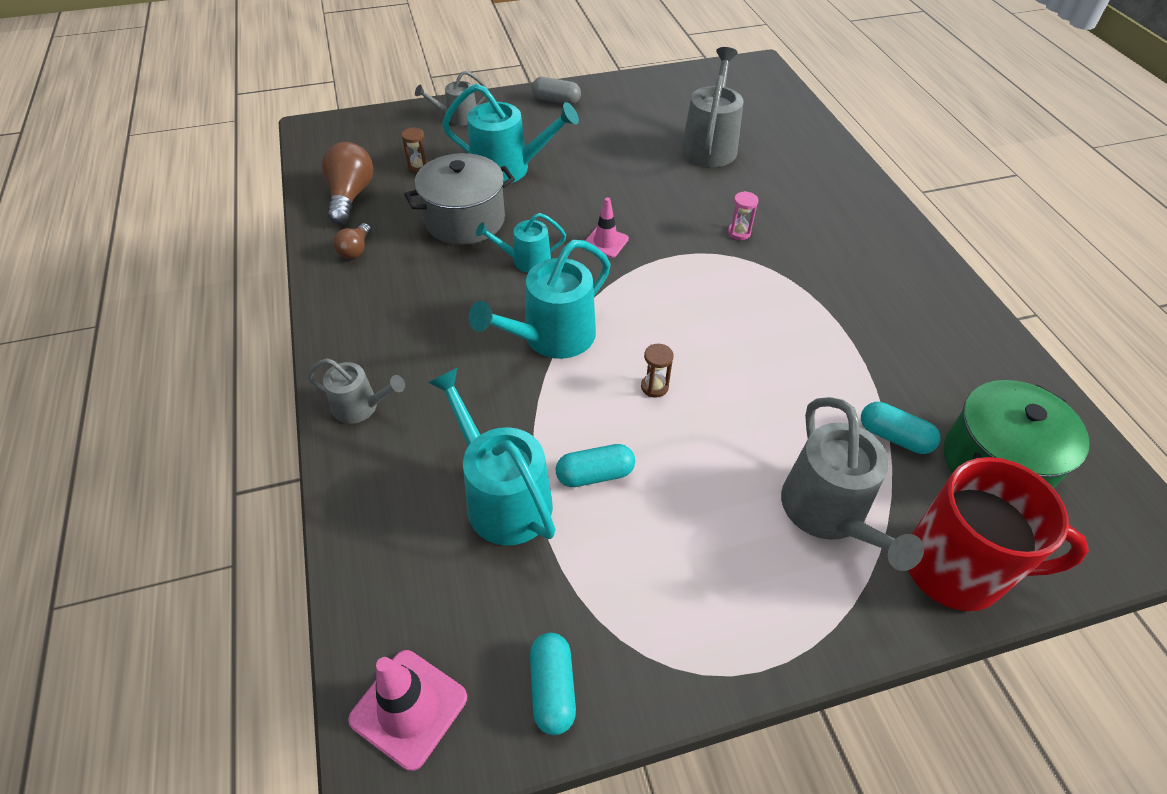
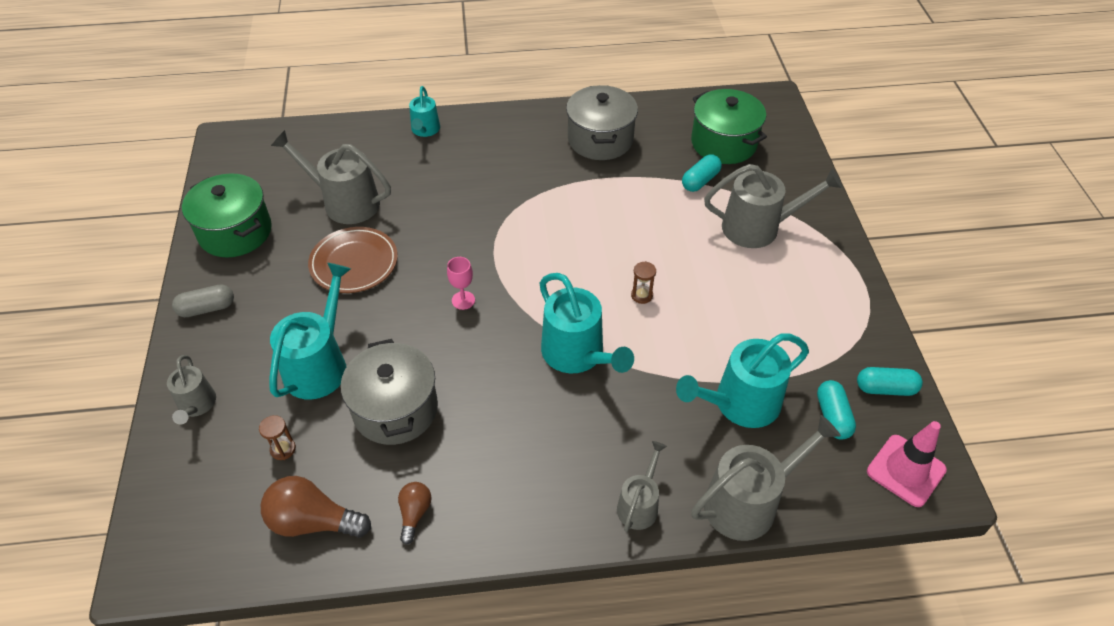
camera: 80 degrees left, 0 degrees up
brown light bulb [333,223,371,259] -> brown light bulb turned 105 degrees counterclockwise [398,482,432,544]
turquoise watering can [476,213,566,273] -> turquoise watering can moved to [409,86,440,137]
grey capsule [532,77,581,105] -> grey capsule turned 45 degrees clockwise [172,284,234,317]
turquoise capsule [556,444,635,487] -> turquoise capsule moved to [817,380,856,440]
pink traffic cone [585,197,629,258] -> pink goblet [447,257,475,310]
pink hourglass [728,191,758,240] -> none
red mug [909,457,1089,611] -> none
none -> green pot [182,173,272,258]
none -> brown plate [308,227,398,293]
none -> grey pot [566,85,638,160]
none -> grey watering can [691,415,841,541]

